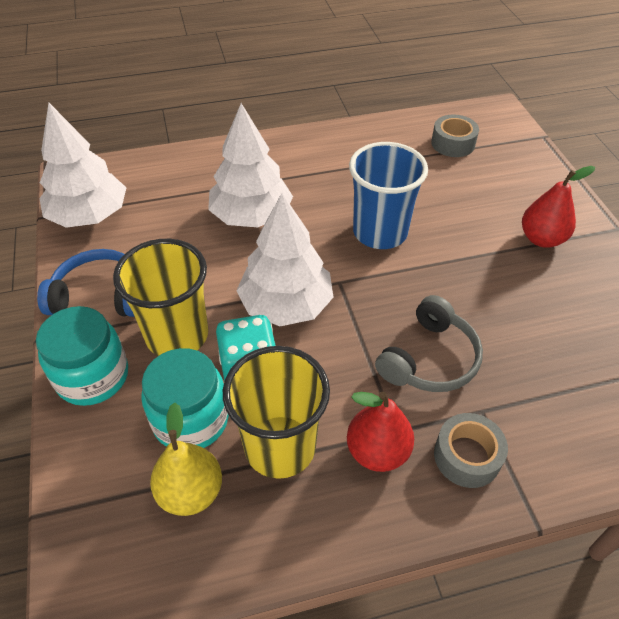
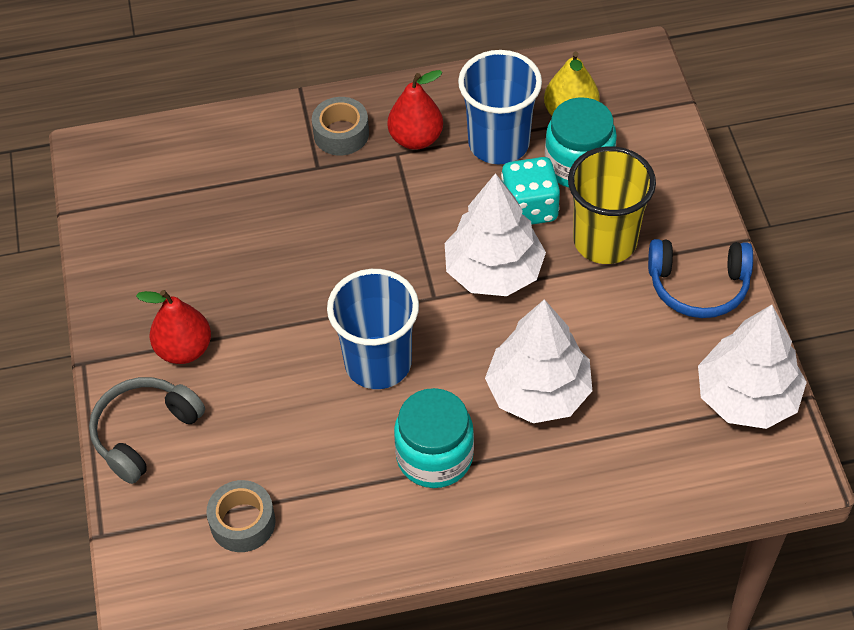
camera: 175 degrees left, 5 degrees up
turquoise jar [36,306,128,406] -> turquoise jar moved to [394,388,474,488]
yellow cup [223,346,330,479] -> blue cup [458,50,542,165]
grey headphones [375,295,483,392] -> grey headphones moved to [89,377,205,484]

